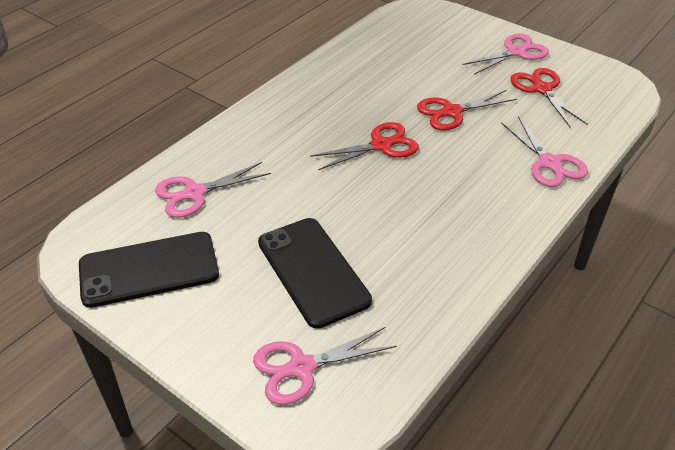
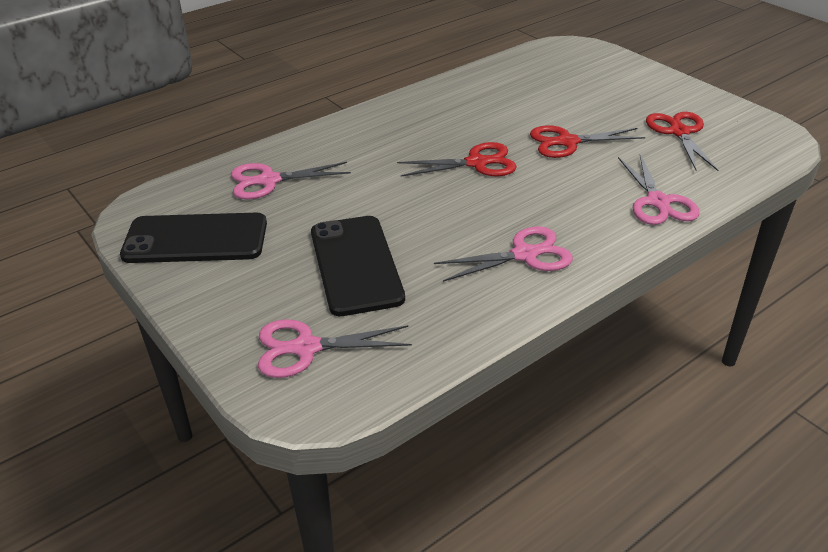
camera: 15 degrees right, 5 degrees down
pink scissors [462,33,549,74] -> pink scissors moved to [434,227,573,282]

